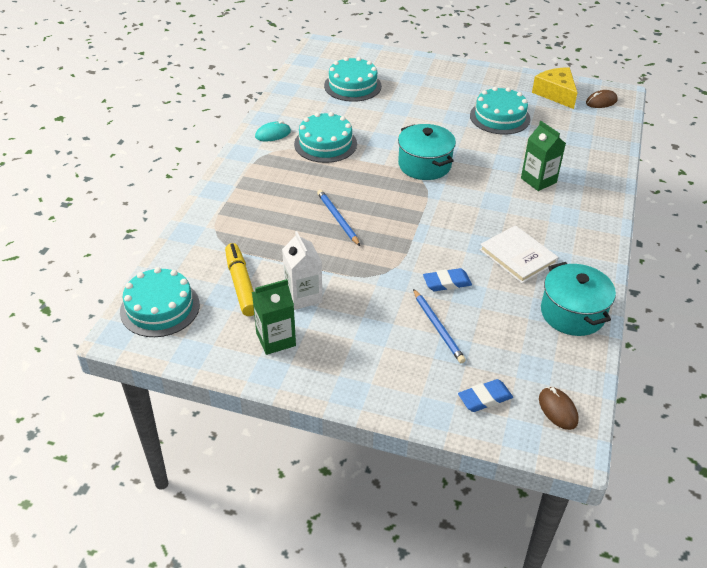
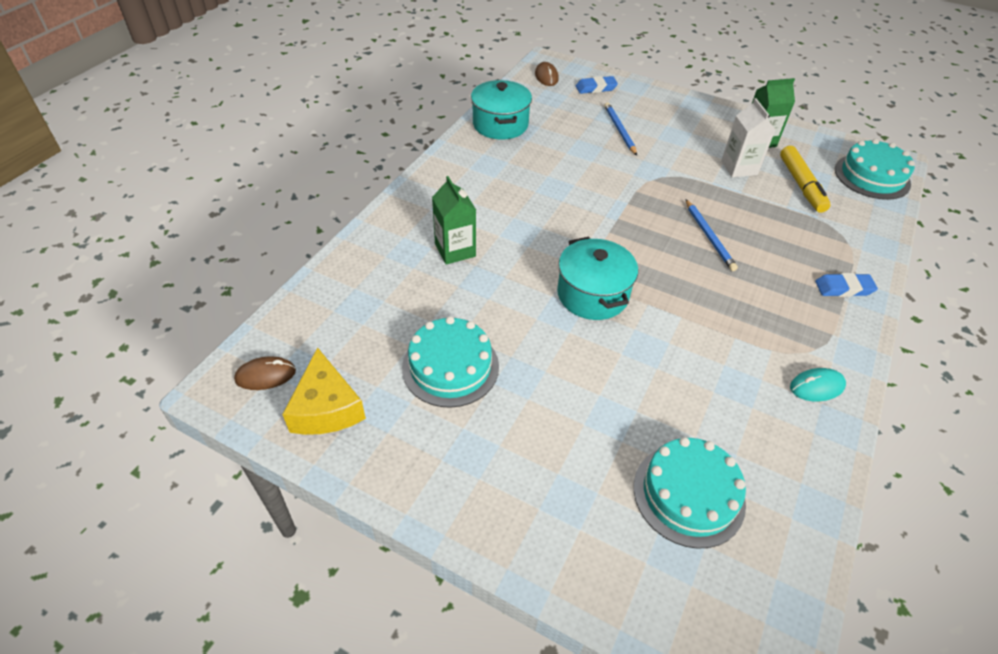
camera: 170 degrees left, 5 degrees up
turquoise cake [294,112,357,163] -> none
blue eraser [423,268,472,291] -> blue eraser moved to [815,273,878,297]
white book [480,225,559,283] -> none

